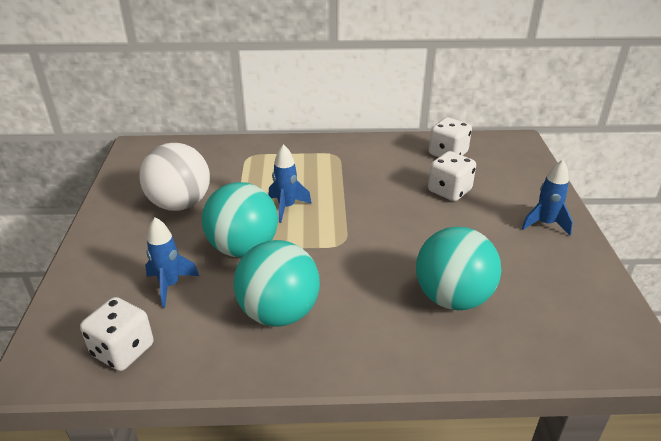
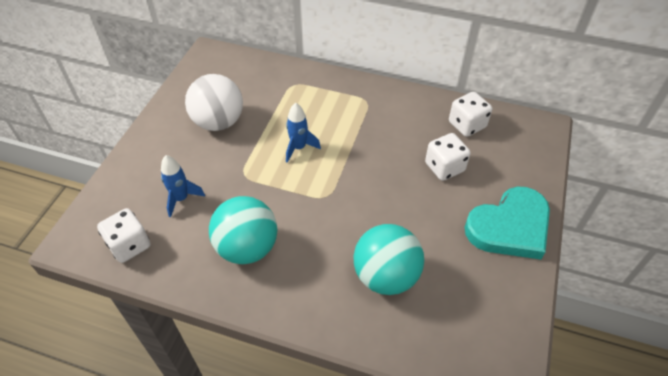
camera: 20 degrees right, 15 degrees up
turquoise ball [202,182,278,257] -> none
blue rocket [521,160,573,235] -> turquoise heart [464,187,550,259]

